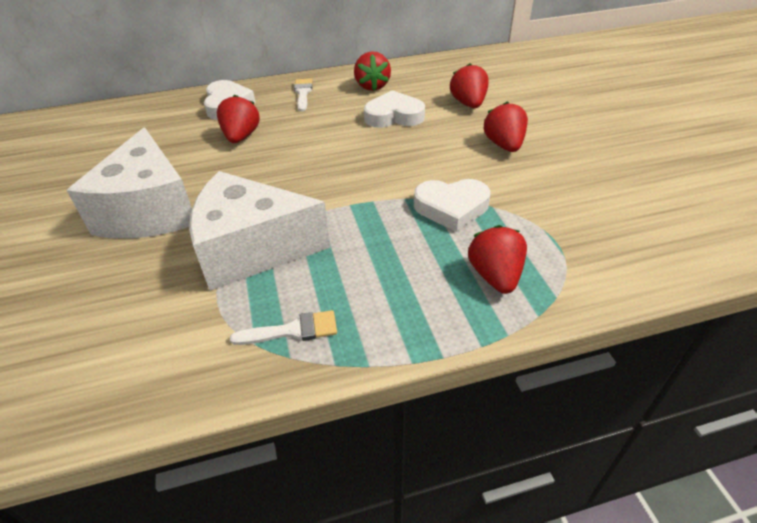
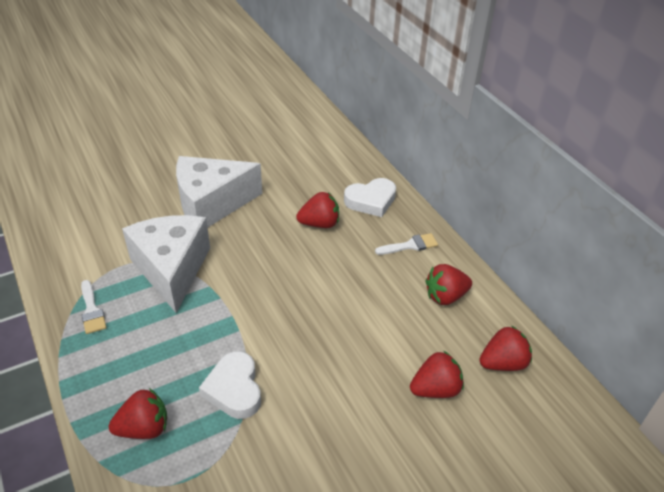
camera: 75 degrees right, 0 degrees up
white heart [364,90,425,128] -> none
red strawberry [484,101,528,152] -> red strawberry moved to [479,326,532,371]

